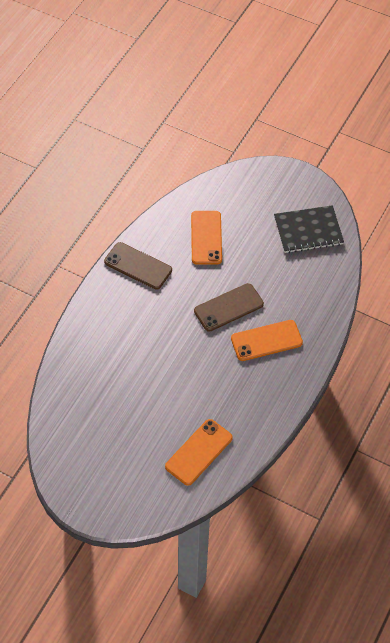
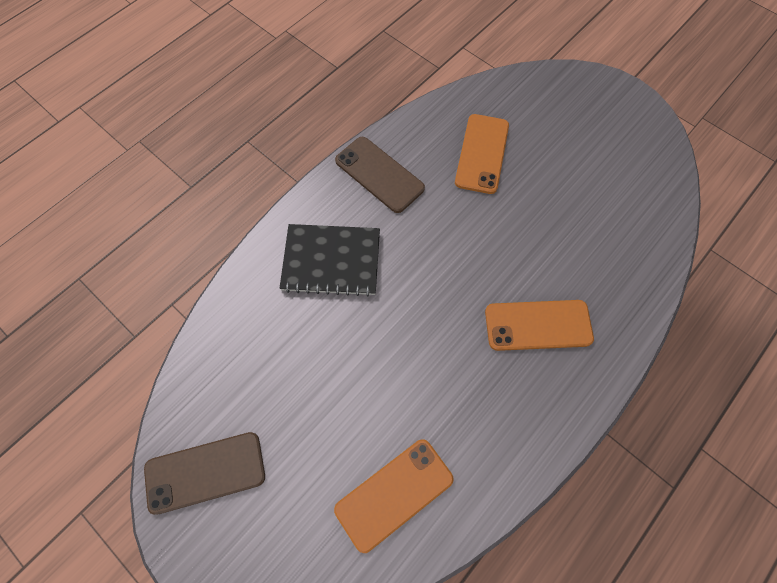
camera: 15 degrees right, 10 degrees up
brown phone [194,283,264,332] -> brown phone moved to [144,432,265,515]
black notebook [274,205,344,253] -> black notebook moved to [280,224,380,296]

